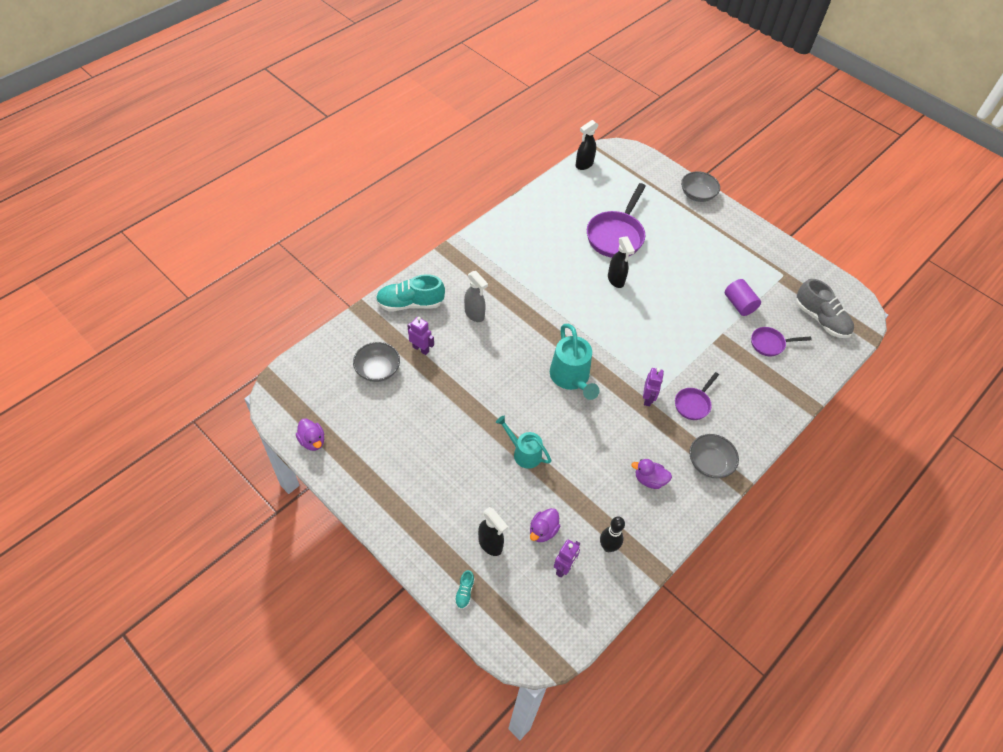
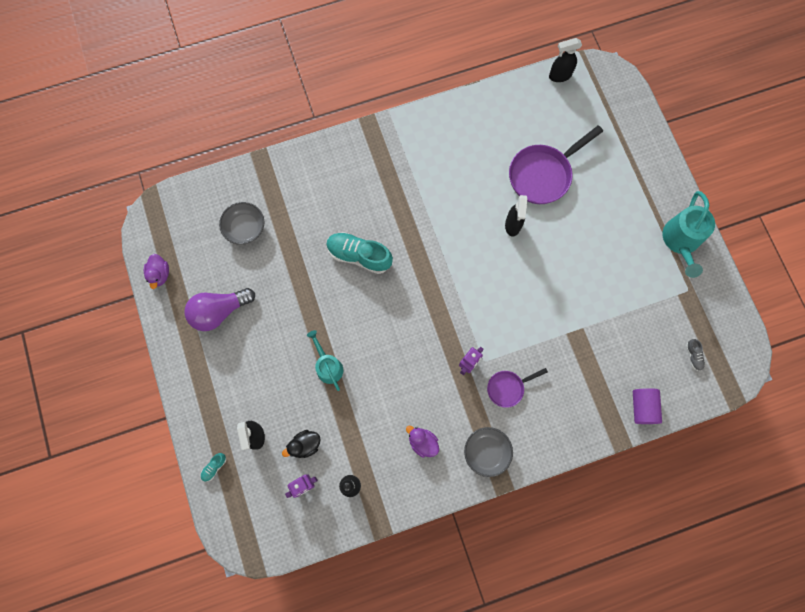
camera: 30 degrees right, 20 degrees up
turquoise shoe [376,274,445,311] -> turquoise shoe moved to [326,232,393,274]
purple robot [407,317,434,355] -> none
grey spray bottle [464,271,488,322] -> none
purple duck [530,508,560,542] -> black duck [282,430,321,458]
turquoise watering can [550,324,600,400] -> turquoise watering can moved to [662,191,715,278]
grey bowl [681,171,720,202] -> none
purple cylinder [725,279,761,316] -> purple cylinder moved to [633,388,662,424]
purple pan [751,327,812,356] -> none
grey shoe [796,279,854,338] -> grey shoe [686,339,705,371], size x0.44
none -> purple light bulb [185,288,255,331]

